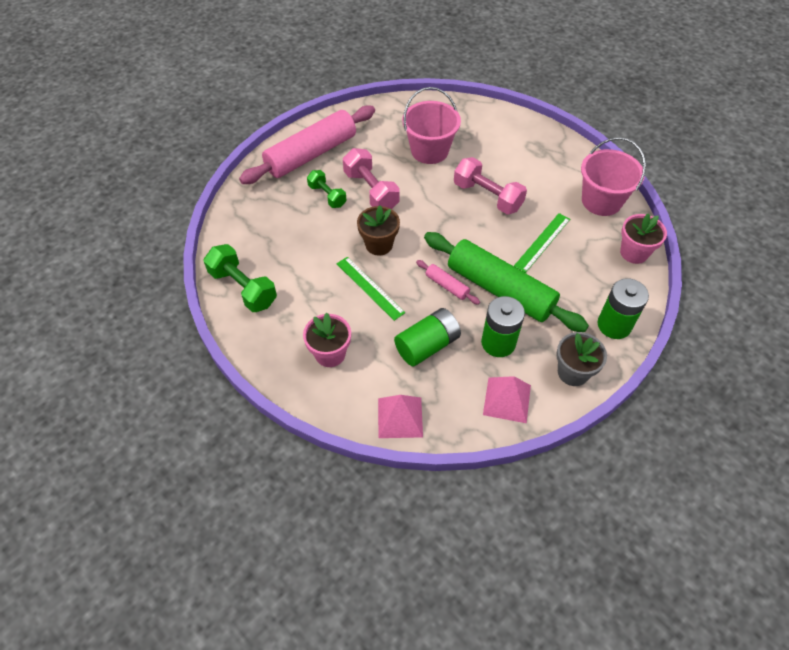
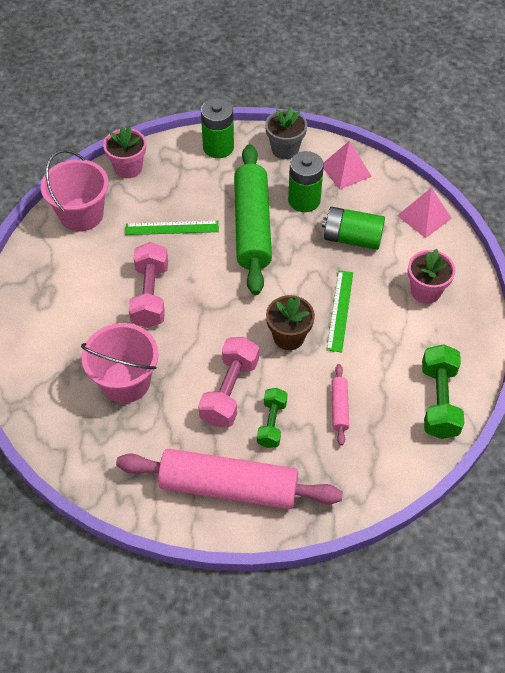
camera: 130 degrees left, 0 degrees up
pink rolling pin [416,260,480,305] -> pink rolling pin moved to [331,364,349,446]

